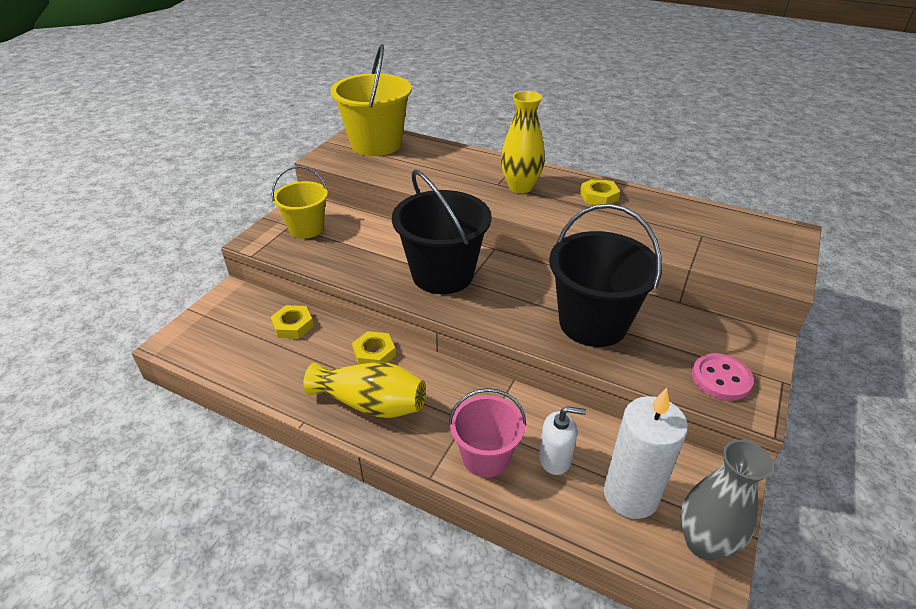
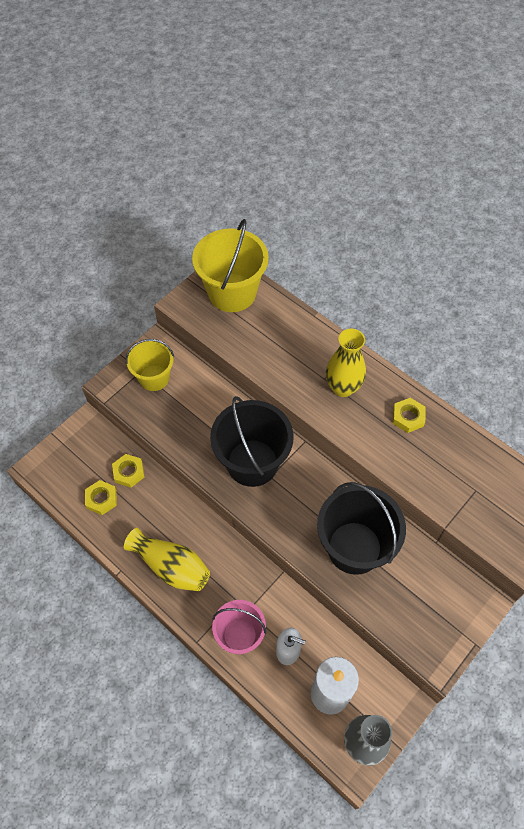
camera: 15 degrees right, 20 degrees up
yellow nut [352,331,396,365] -> yellow nut moved to [85,480,117,515]
pink button [692,353,754,401] -> none

